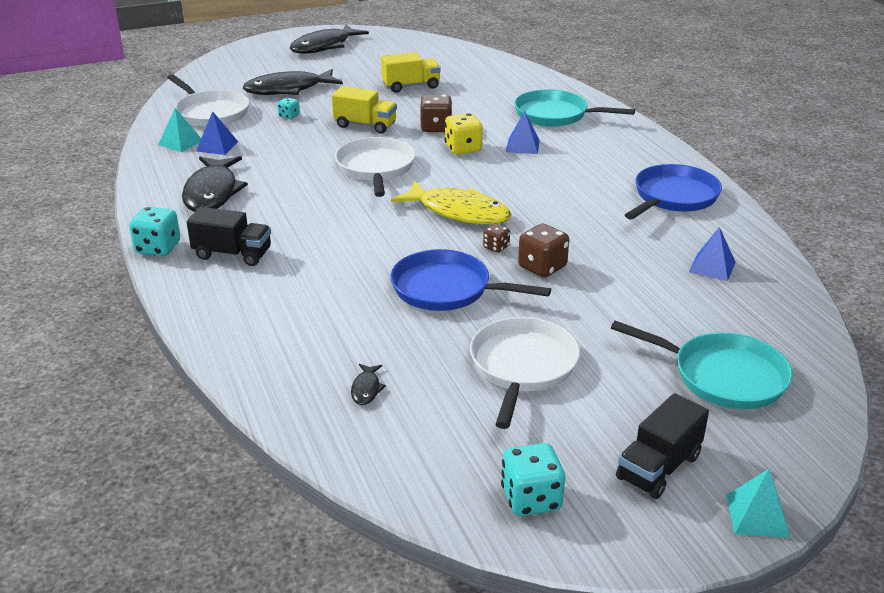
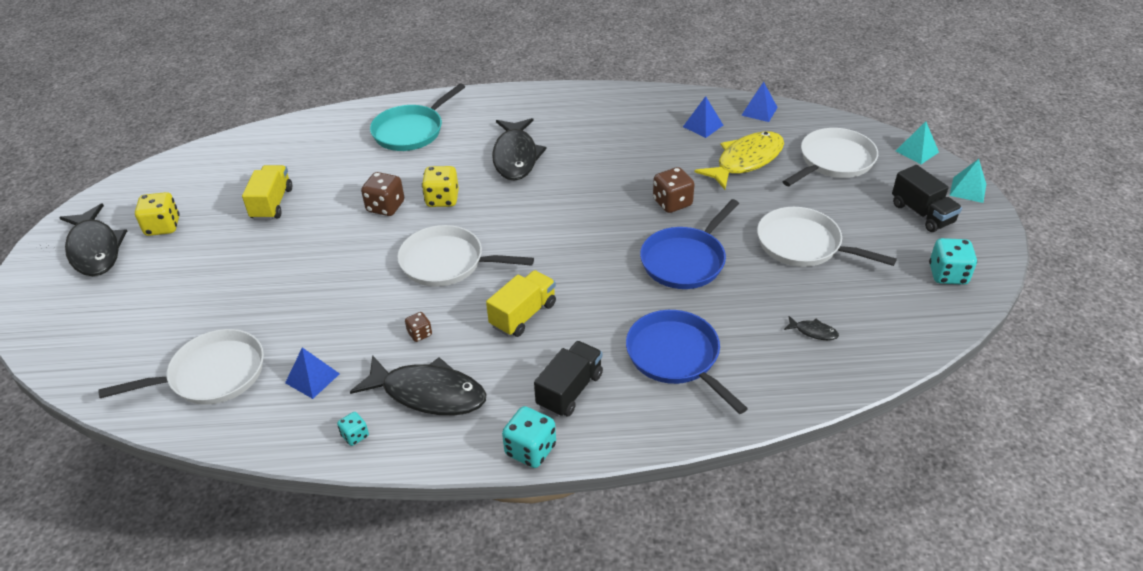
camera: 70 degrees left, 10 degrees up
turquoise pyramid [158,108,201,152] -> turquoise pyramid moved to [896,121,939,164]
black fish [243,69,343,95] -> black fish moved to [492,118,547,181]
turquoise dice [278,97,300,119] -> turquoise dice moved to [337,412,369,446]
yellow truck [332,86,397,134] -> yellow truck moved to [486,270,556,337]
yellow fish [391,180,511,224] -> yellow fish moved to [694,131,784,190]
brown dice [483,224,510,252] -> brown dice moved to [405,312,432,342]
blue pyramid [506,111,540,154] -> blue pyramid moved to [741,82,778,122]
turquoise pan [611,321,793,409] -> white pan [783,128,878,186]
blue pan [625,164,722,220] -> blue pan moved to [626,310,748,414]
none -> yellow dice [135,192,180,236]

